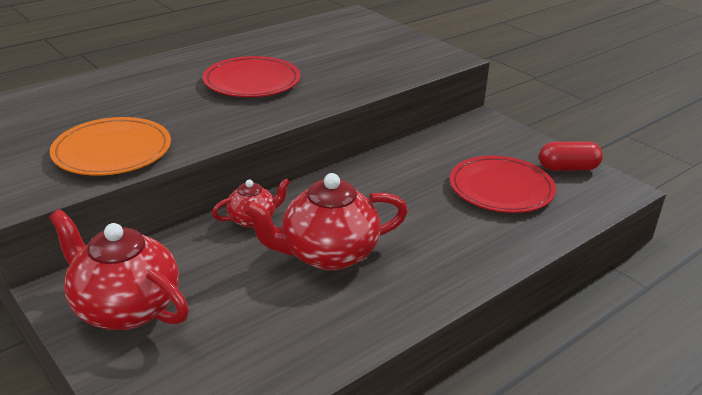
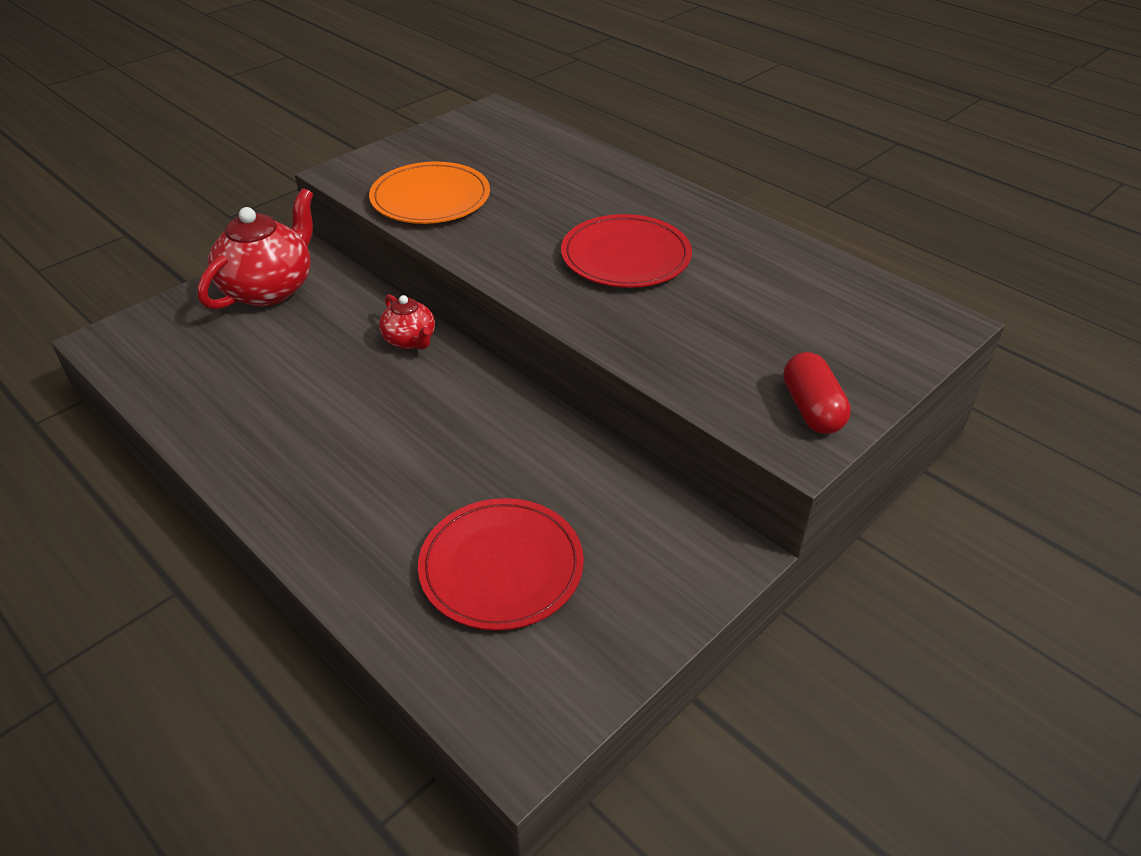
camera: 85 degrees right, 10 degrees up
red teapot [242,173,408,271] -> none
red capsule [539,141,603,171] -> red capsule moved to [783,352,851,434]

